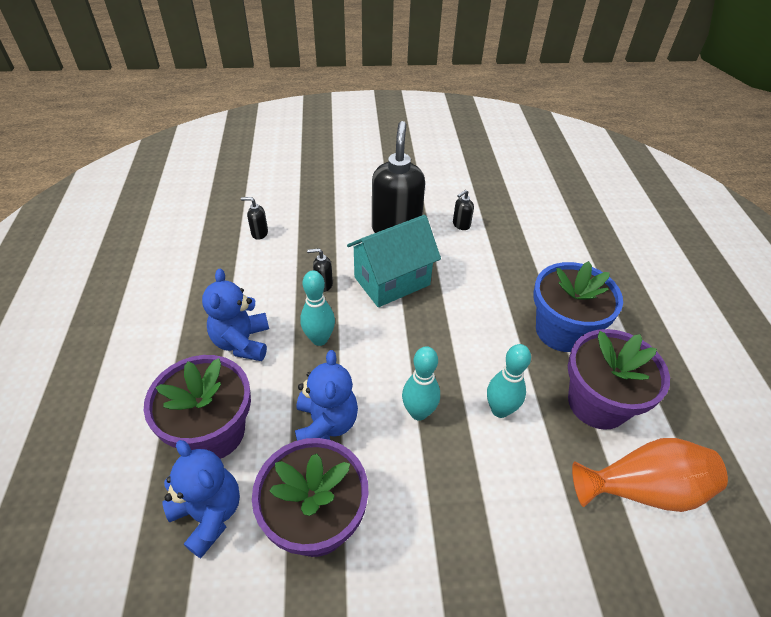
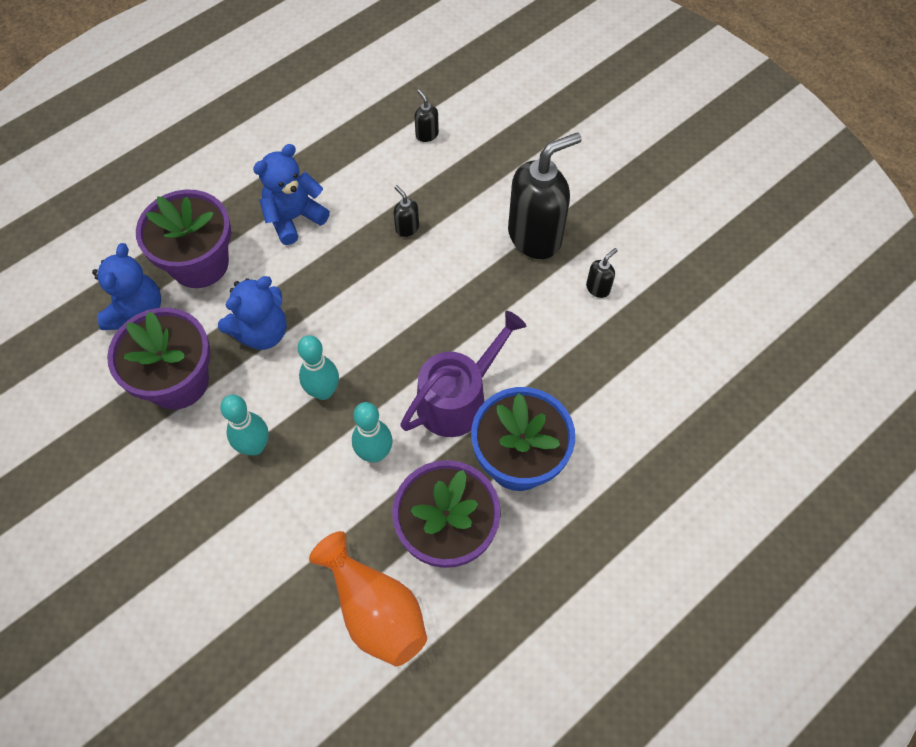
camera: 55 degrees right, 15 degrees up
turquoise bowling pin [300,271,335,346] -> turquoise bowling pin moved to [220,395,269,455]
turquoise house [347,215,441,307] -> none
black soap dispenser [453,190,474,230] -> black soap dispenser turned 120 degrees clockwise [586,248,618,298]
none -> purple watering can [400,311,526,437]

